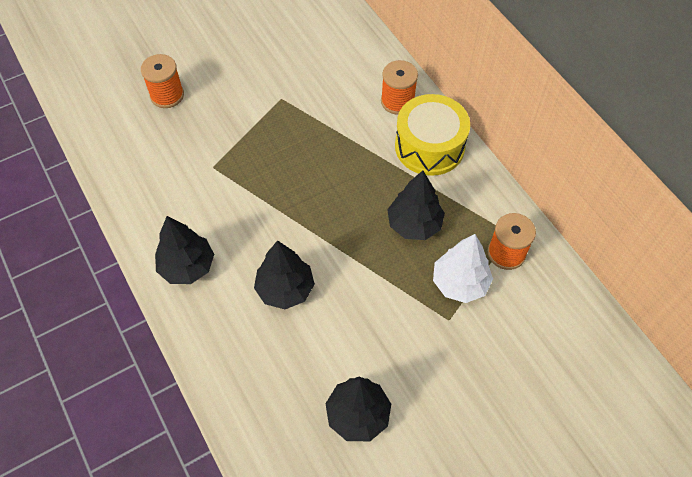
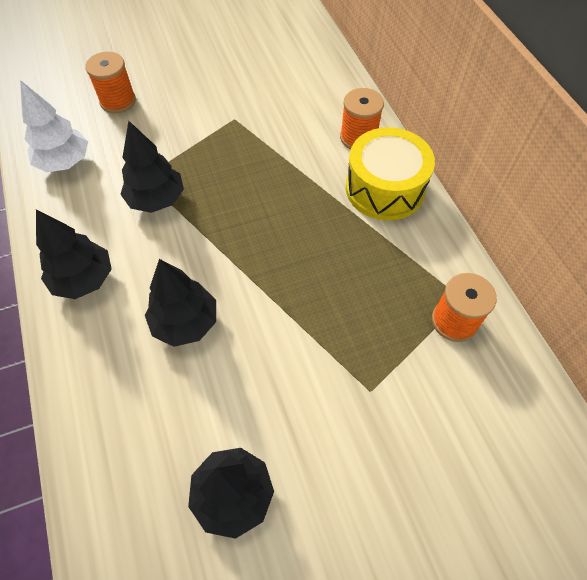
camera: 10 degrees right, 0 degrees up
black tree [387,171,445,240] -> black tree moved to [120,120,184,213]
white tree [433,234,493,303] -> white tree moved to [20,80,88,172]

